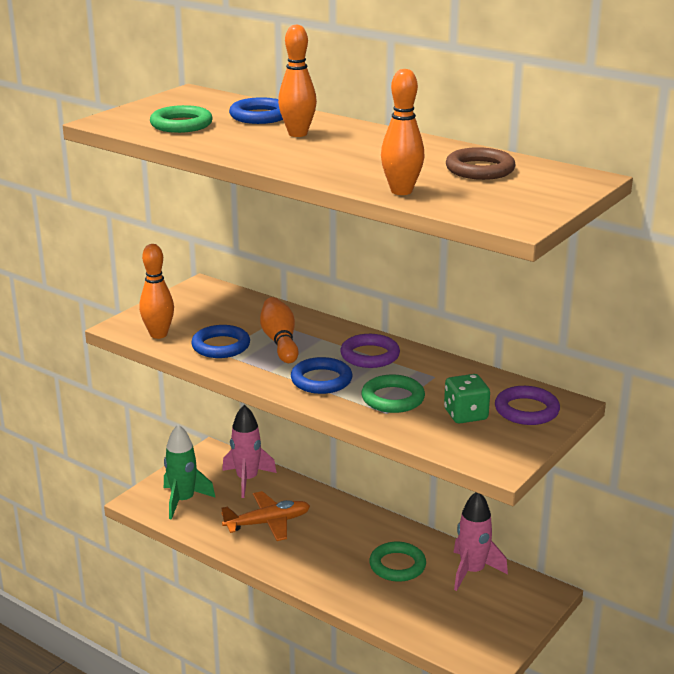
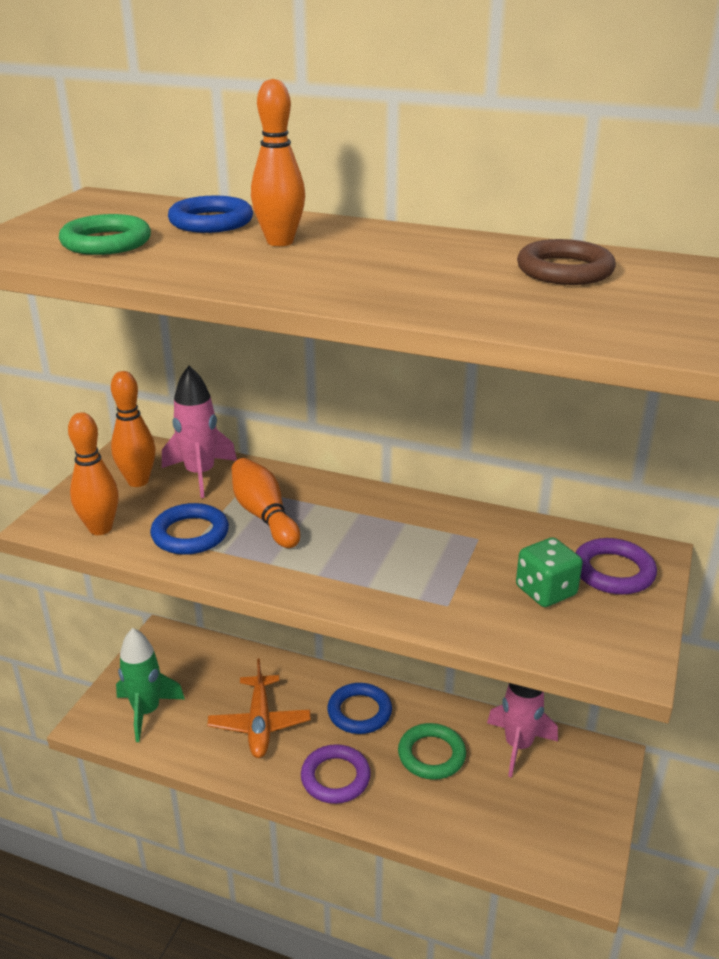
camera: 15 degrees left, 5 degrees up
orange plane [221,491,310,541] -> orange plane turned 120 degrees clockwise [207,659,311,758]
pink rocket [222,405,277,498] -> pink rocket moved to [162,366,237,498]
blue ring [291,357,352,394] -> blue ring moved to [327,683,392,734]
purple ring [340,334,400,368] -> purple ring moved to [301,744,371,804]
green ring [361,375,425,413] -> none
orange bowling pin [381,69,425,195] -> orange bowling pin moved to [111,371,155,487]

